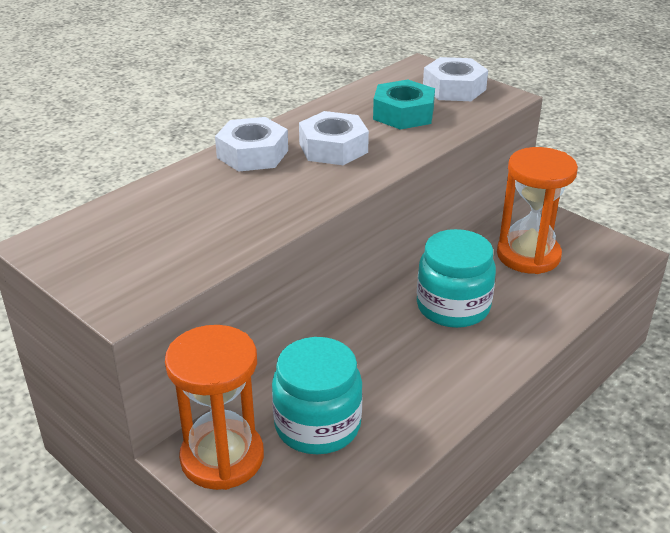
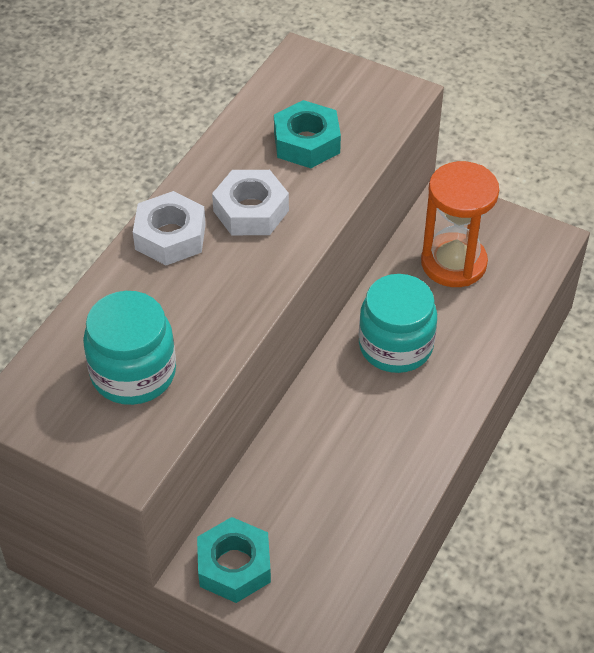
camera: 15 degrees left, 15 degrees up
orange hourglass [165,325,264,490] -> turquoise nut [197,517,271,603]
turquoise jar [272,337,363,454] -> turquoise jar moved to [83,291,176,405]
white nut [423,57,488,101] -> none

